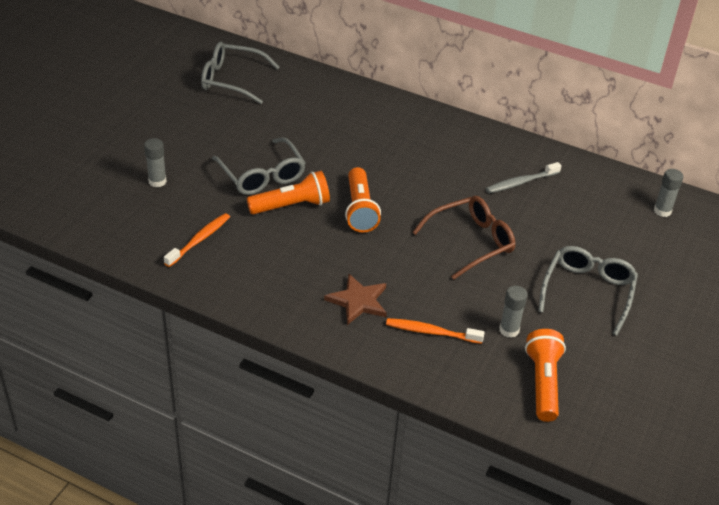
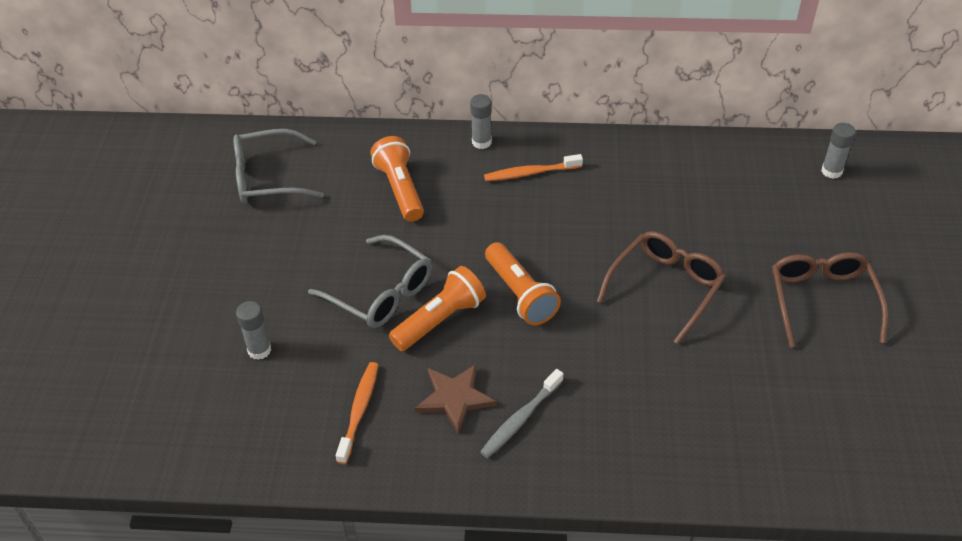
camera: 20 degrees left, 5 degrees up
brown star [324,274,387,325] -> brown star moved to [415,364,497,434]
orange toothbrush [386,318,485,344] -> orange toothbrush moved to [484,154,583,181]
grey toothbrush [486,162,562,193] -> grey toothbrush moved to [480,369,564,458]
grey glue stick [499,286,528,338] -> grey glue stick moved to [470,94,492,149]
orange flashlight [525,329,566,422] -> orange flashlight moved to [370,136,424,222]
grey glasses [538,246,638,336] -> brown glasses [772,252,888,347]

